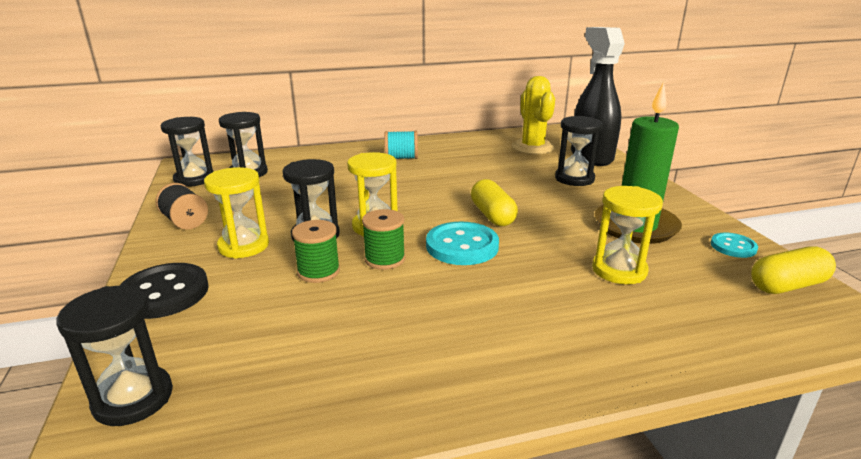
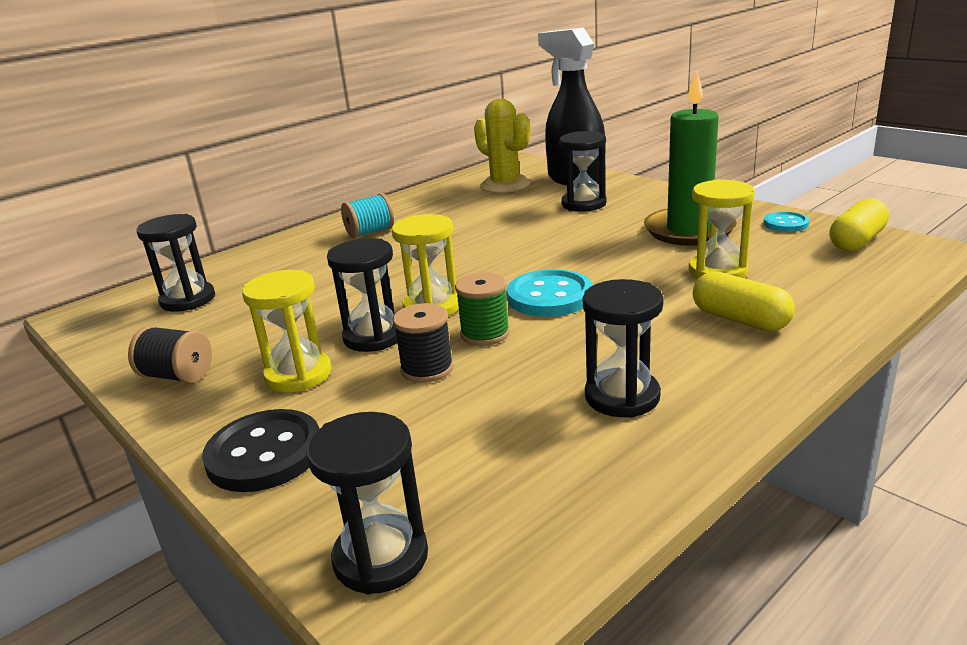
camera: 25 degrees left, 0 degrees up
black hourglass [161,117,214,187] -> black hourglass moved to [583,279,664,418]
green spool [292,220,340,283] -> black spool [393,303,454,383]
yellow capsule [471,179,518,226] -> yellow capsule moved to [693,271,795,331]

